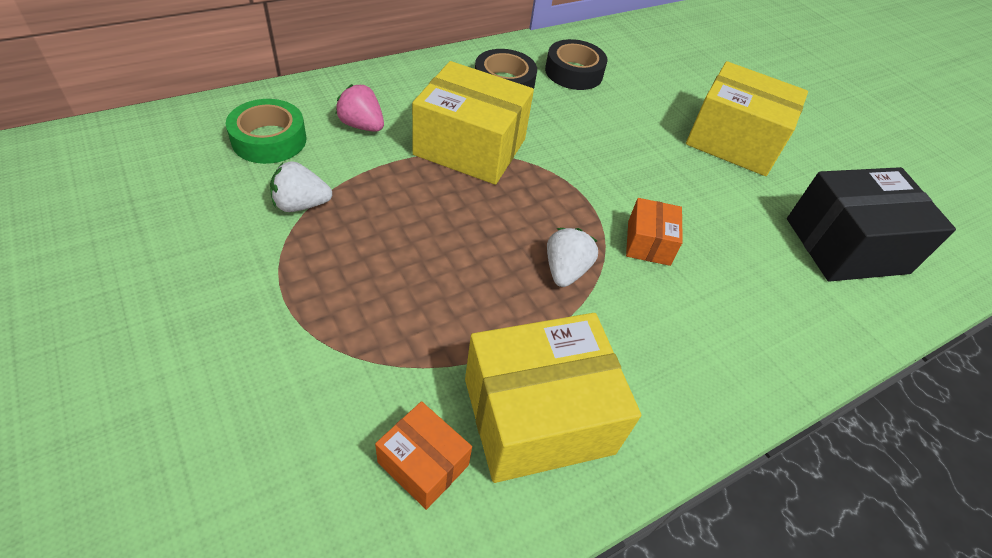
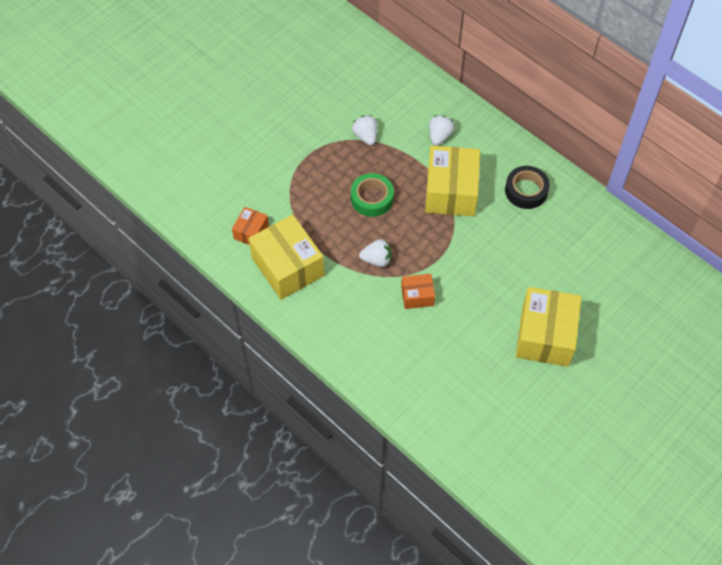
camera: 80 degrees right, 10 degrees up
green tape [226,99,306,164] -> green tape moved to [351,173,394,217]
pink strawberry [336,84,384,132] -> white strawberry [429,115,455,145]
black tape [545,39,608,90] -> none
black box [787,167,956,282] -> none

